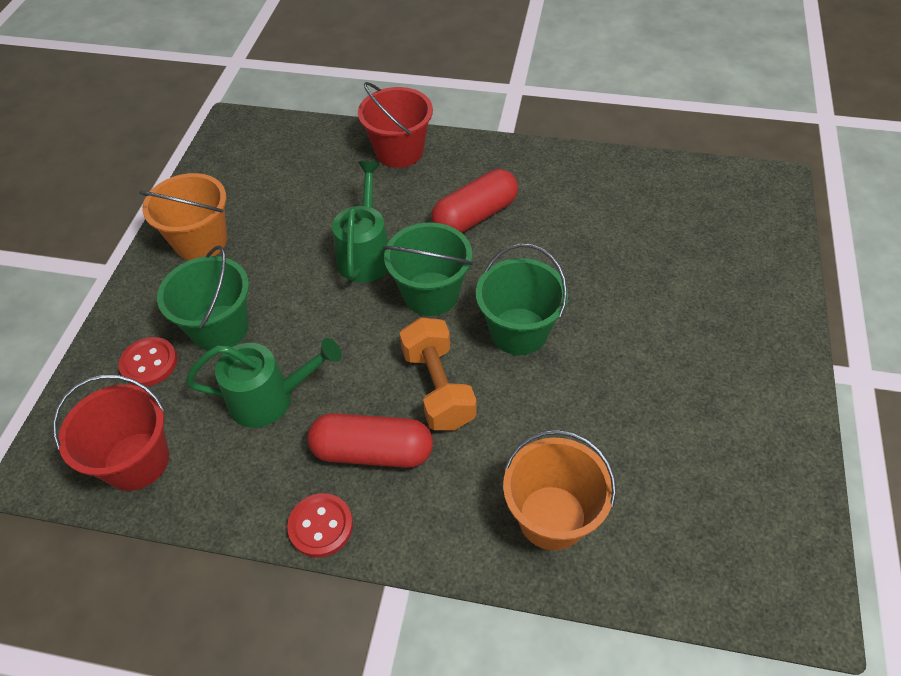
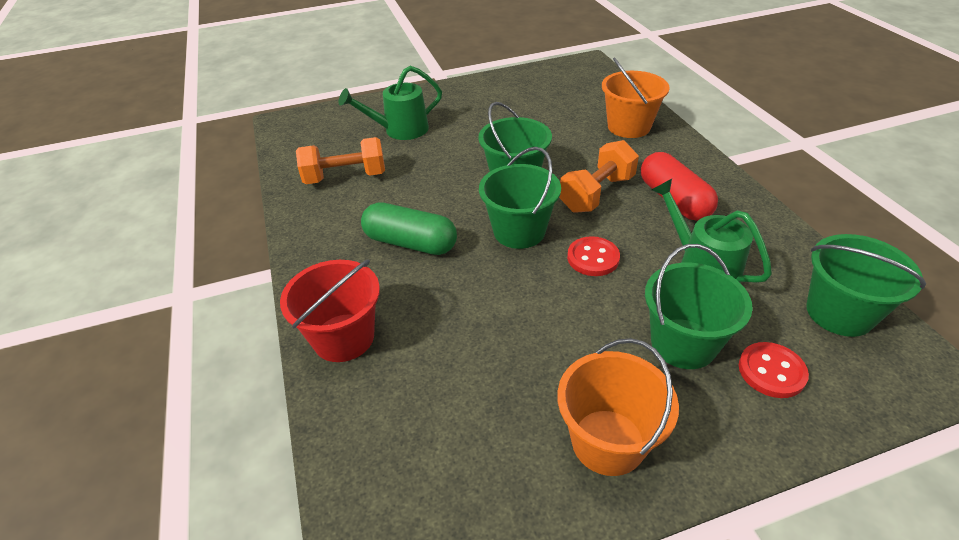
camera: 120 degrees left, 10 degrees down
red bucket [53,374,169,491] -> green bucket [806,234,926,337]
red button [287,493,353,558] -> red button moved to [567,236,620,276]
green watering can [332,161,389,283] -> green watering can moved to [339,66,442,140]
red capsule [431,169,518,233] -> green capsule [361,202,457,255]
none -> orange dumbbell [296,137,385,184]

